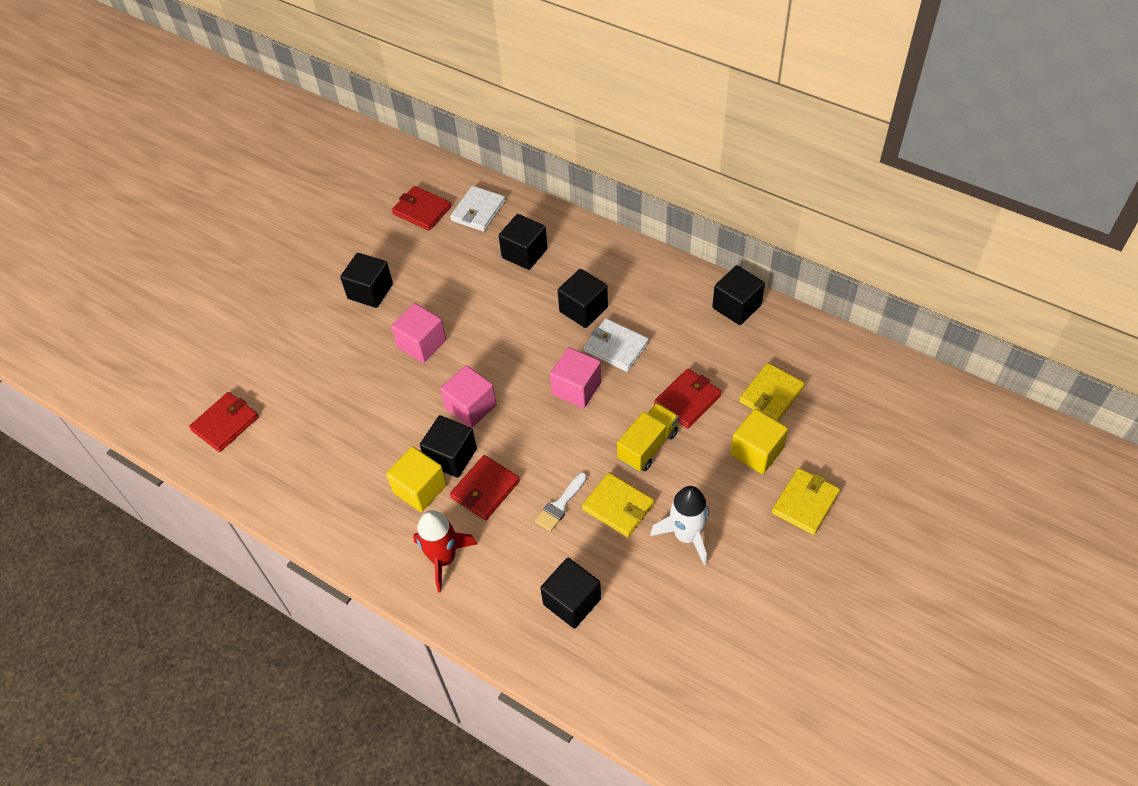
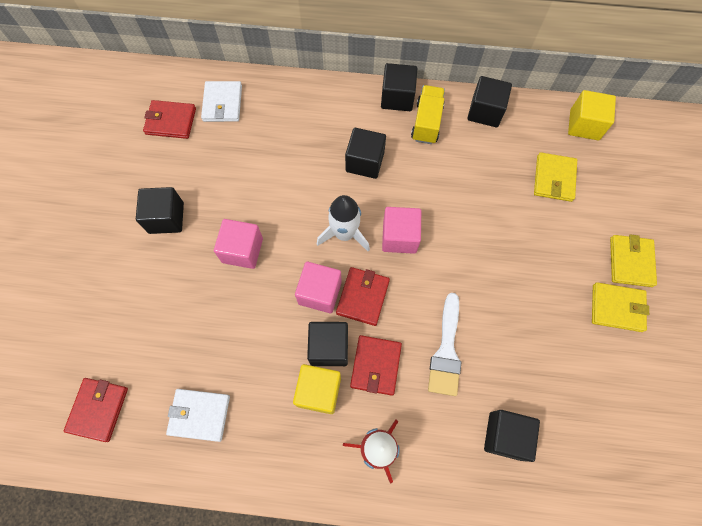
camera: 30 degrees left, 15 degrees up
black cube [499,214,548,270] -> black cube moved to [381,63,418,111]
white brush [535,472,587,532] -> white brush [428,293,461,396], size x1.54
yellow wallet [582,473,654,538] -> yellow wallet moved to [592,282,649,332]
white wallet [584,318,649,372] -> white wallet moved to [166,389,230,442]
yellow truck [617,403,679,471] -> yellow truck moved to [411,85,445,144]
white rocket [650,486,709,565] -> white rocket moved to [317,195,370,252]
red wallet [654,368,722,429] -> red wallet moved to [336,267,390,326]
yellow cube [730,409,788,474] -> yellow cube moved to [568,90,616,140]

